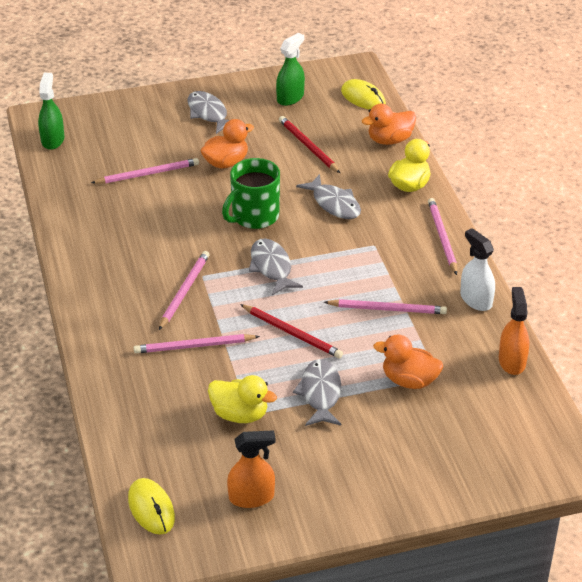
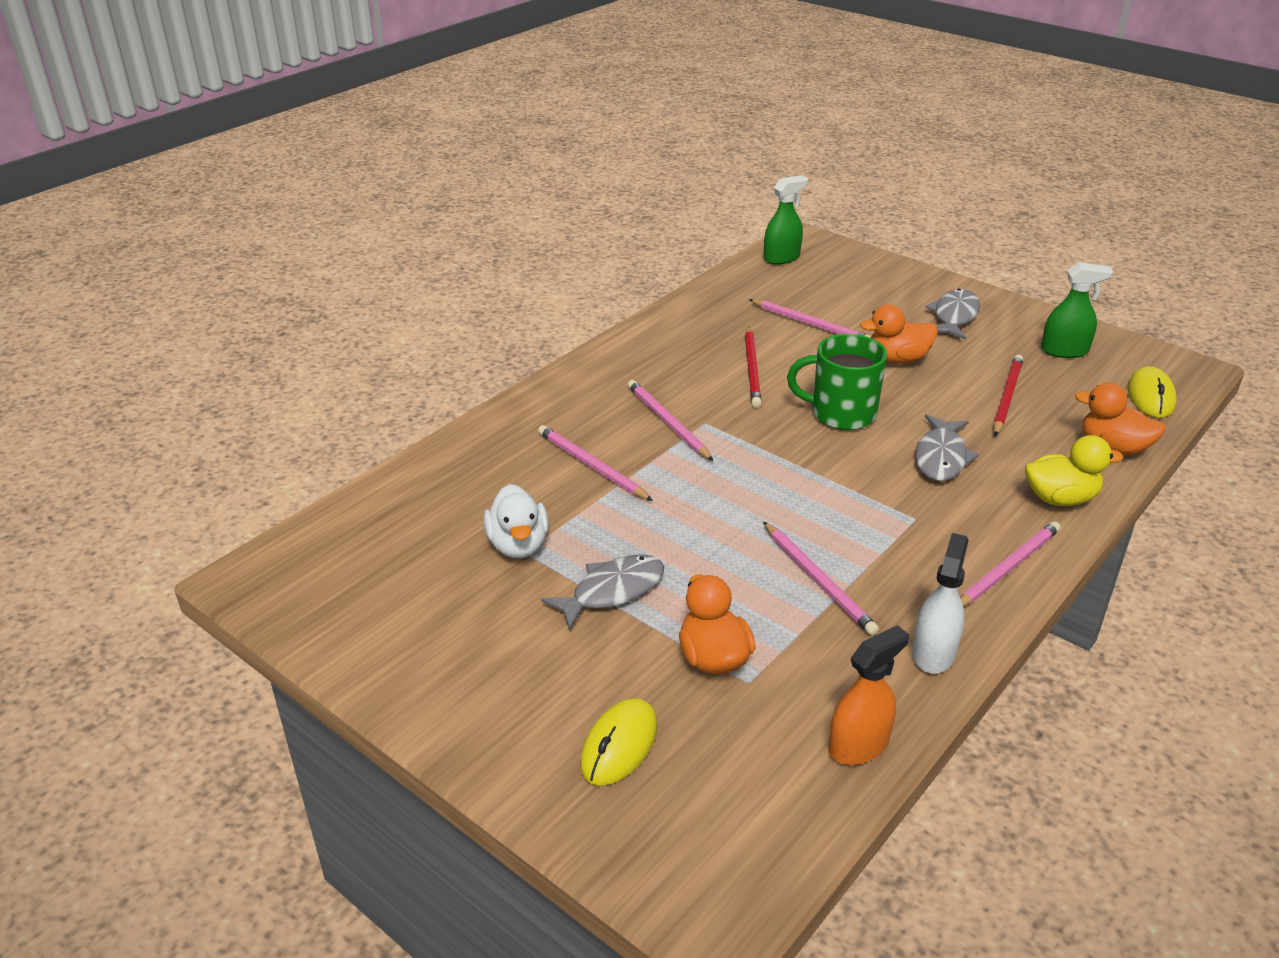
camera: 55 degrees right, 5 degrees down
yellow mouse [128,478,175,534] -> yellow mouse moved to [580,698,658,786]
pink pencil [159,251,210,330] -> pink pencil turned 105 degrees counterclockwise [627,380,713,461]
orange duck [200,119,254,168] -> orange duck turned 150 degrees clockwise [860,305,938,364]
yellow duck [208,375,277,423] -> white duck [483,484,549,558]
orange spray bottle [227,430,276,508] -> none
red pencil [240,304,343,358] -> red pencil moved to [745,326,762,408]
grey fish [249,239,303,295] -> none

